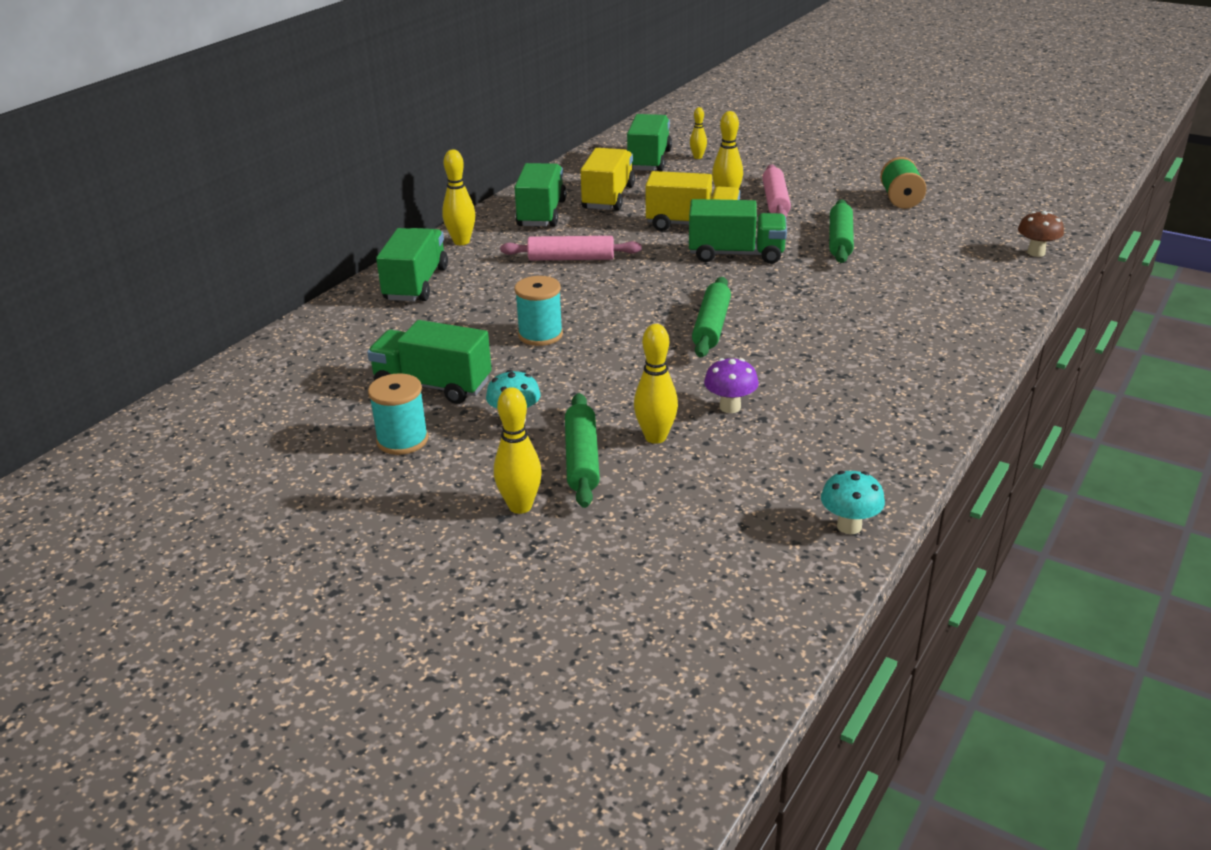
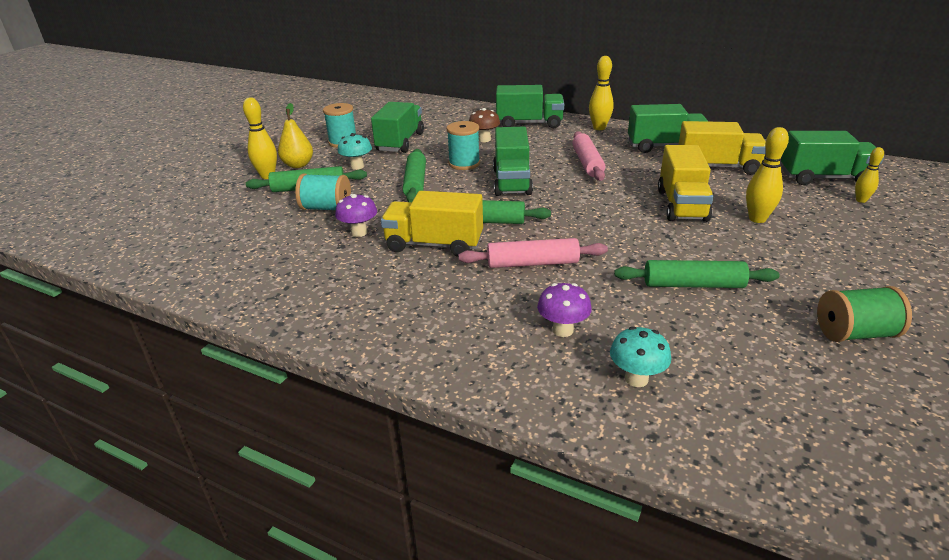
camera: 85 degrees right, 0 degrees up
yellow bowling pin [634,324,678,444] -> turquoise spool [295,173,351,210]
green truck [689,199,787,264] -> green truck moved to [493,127,533,196]
pink rolling pin [762,164,791,218] -> pink rolling pin moved to [458,238,608,268]
turquoise mushroom [821,471,885,534] -> turquoise mushroom moved to [610,326,671,387]
brown mushroom [1018,211,1064,257] -> brown mushroom moved to [469,108,500,142]
none -> yellow pear [278,103,313,168]
none -> yellow truck [381,191,483,257]
none -> green rolling pin [403,149,426,202]
none -> purple mushroom [537,283,592,337]

